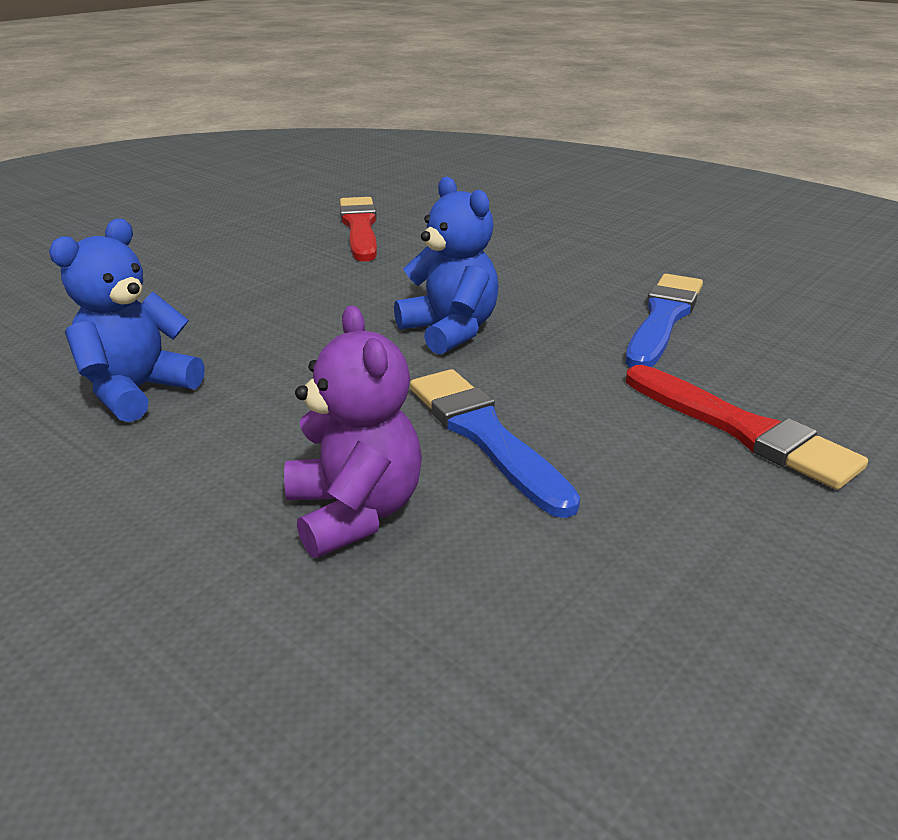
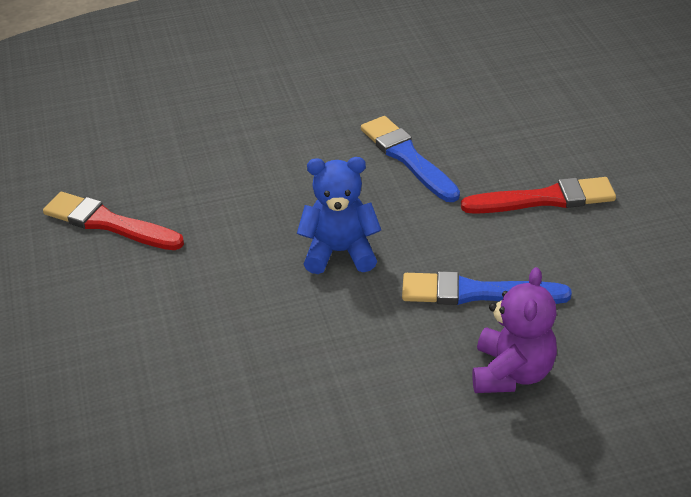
camera: 55 degrees left, 10 degrees up
blue teddy bear [49,219,204,422] -> none
purple teddy bear [284,305,422,558] -> purple teddy bear turned 90 degrees clockwise [472,267,557,393]

